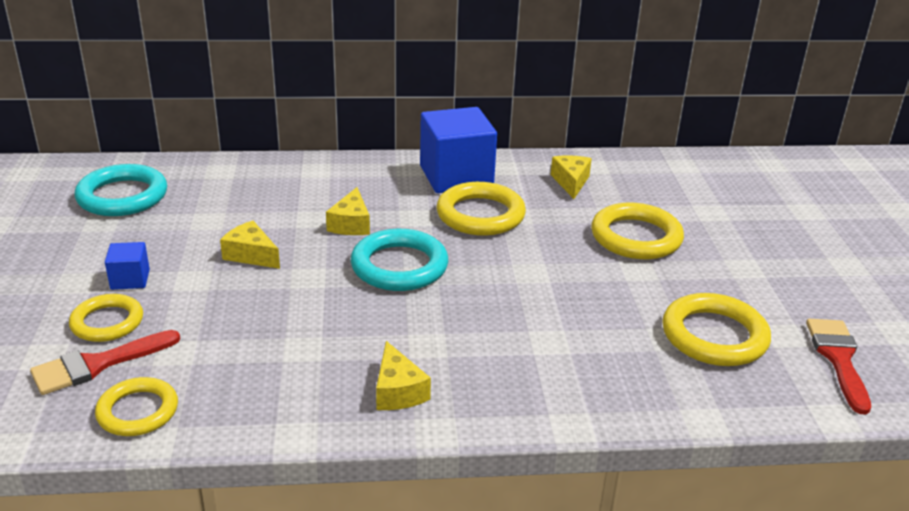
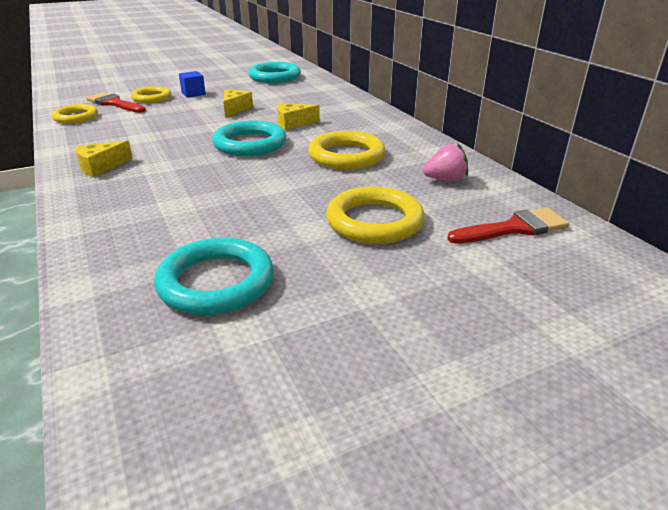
camera: 70 degrees right, 0 degrees up
blue cube [420,107,497,193] -> none
yellow cheese [551,155,592,199] -> pink strawberry [423,143,468,182]
yellow ring [662,293,771,366] -> turquoise ring [154,237,274,315]
red brush [806,319,871,415] -> red brush moved to [447,208,569,244]

